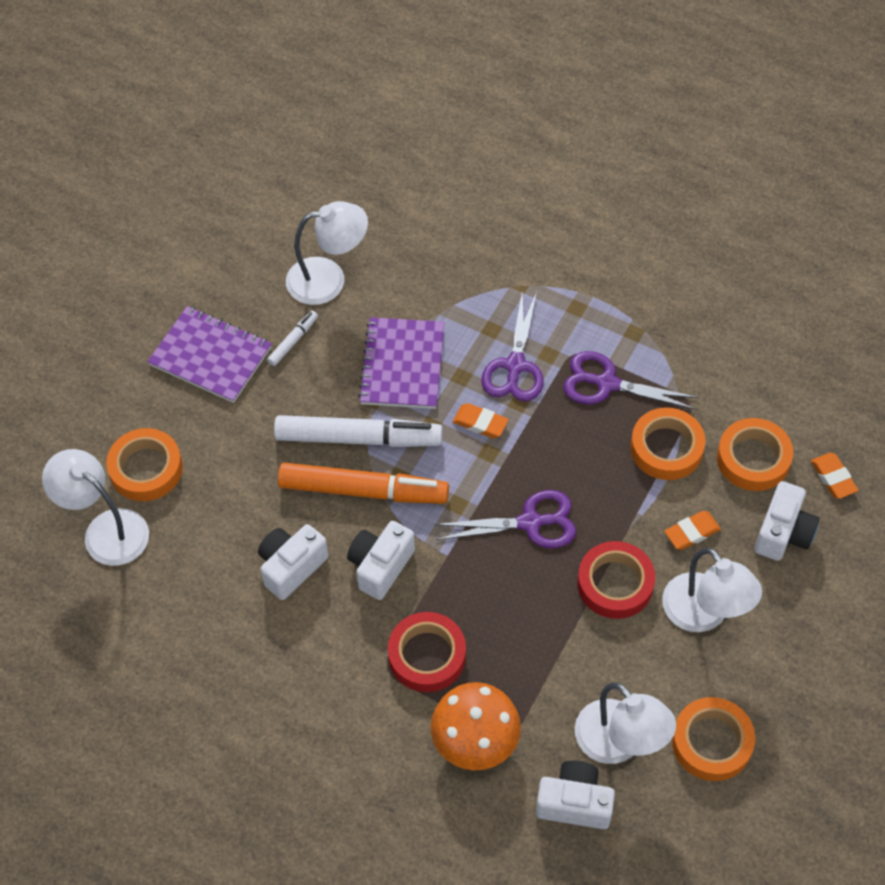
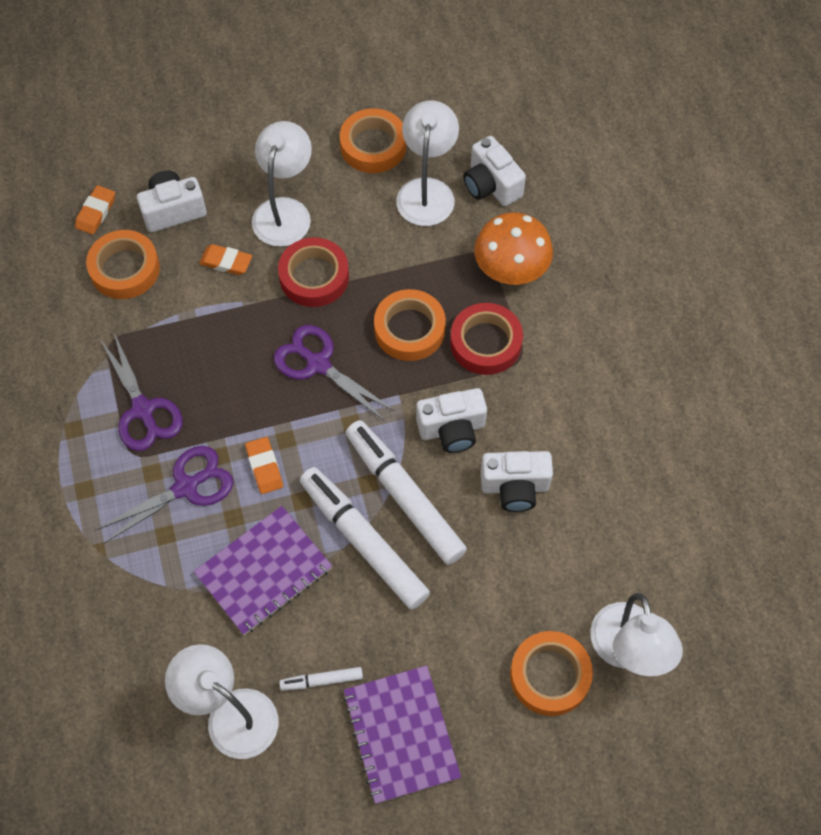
camera: 135 degrees left, 5 degrees up
orange marker [278,463,449,504] -> white marker [345,420,467,565]
orange tape [631,407,706,480] -> orange tape moved to [374,289,446,361]

